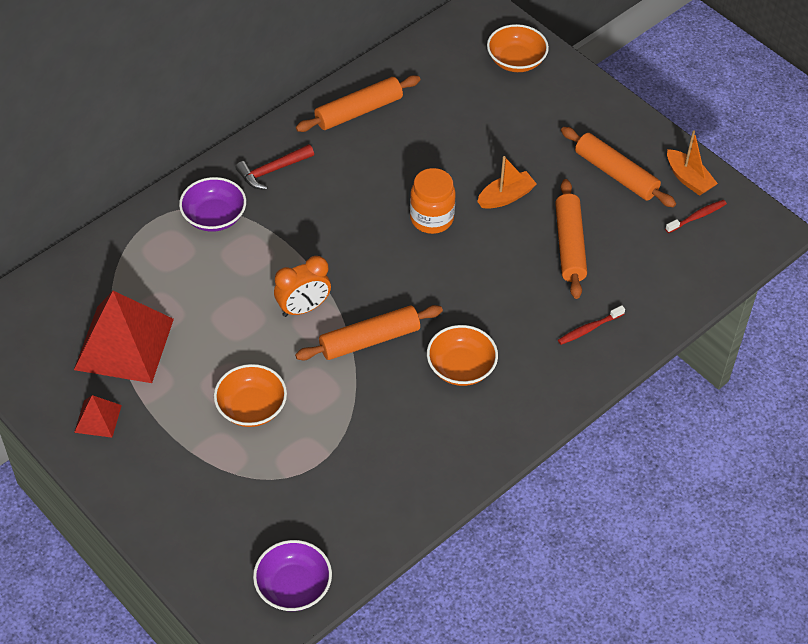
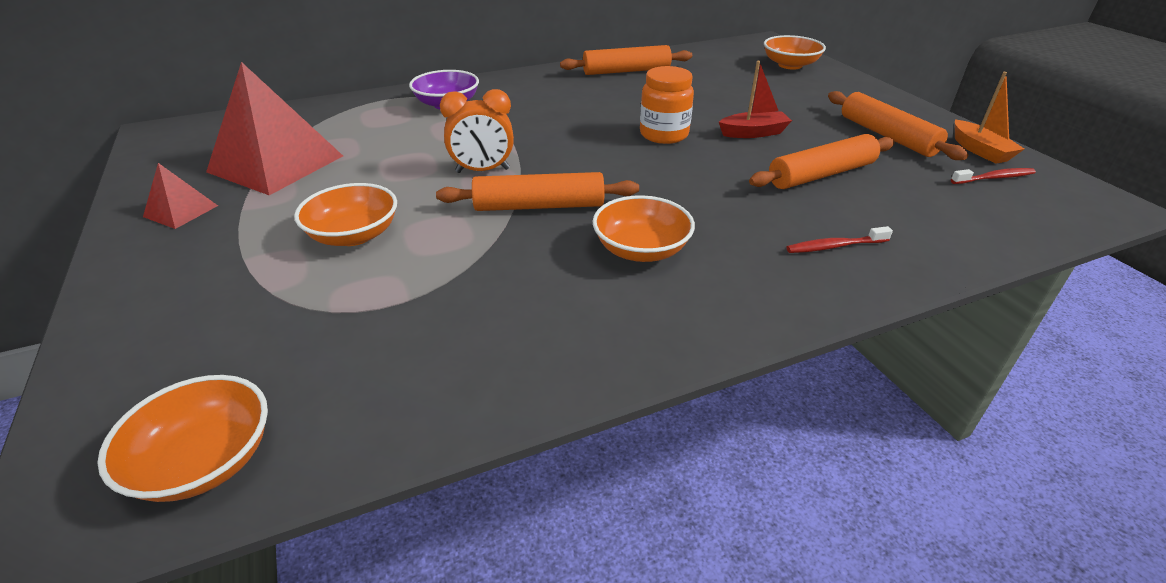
camera: 20 degrees right, 15 degrees down
red hammer [235,144,314,190] -> none
purple bowl [253,540,332,611] -> orange bowl [97,375,268,502]
orange boat [477,156,537,209] -> red boat [719,61,792,138]
orange rolling pin [555,179,587,299] -> orange rolling pin turned 45 degrees clockwise [749,134,895,189]

